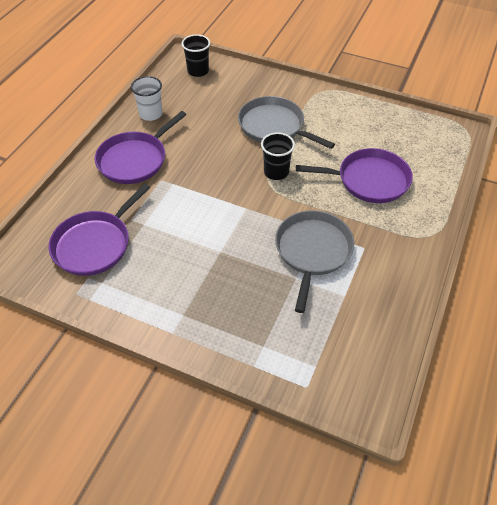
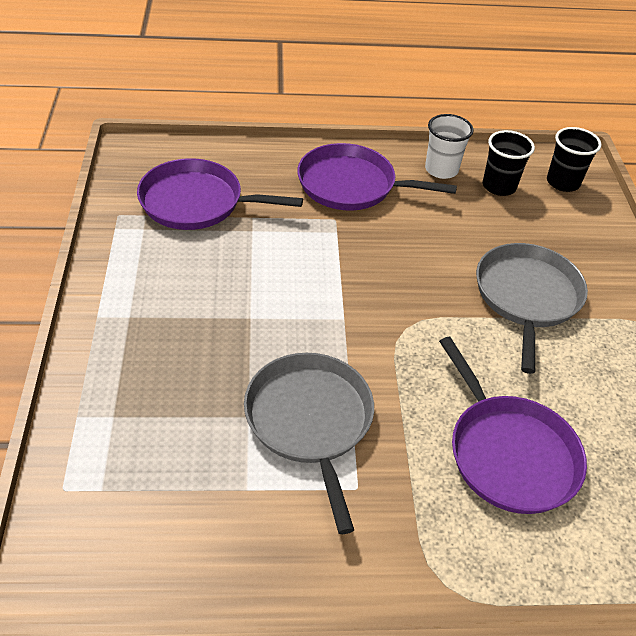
camera: 60 degrees right, 5 degrees down
black cup [261,132,295,180] -> black cup moved to [483,130,535,196]
grey pan [275,210,354,313] -> grey pan turned 90 degrees counterclockwise [244,353,374,534]

